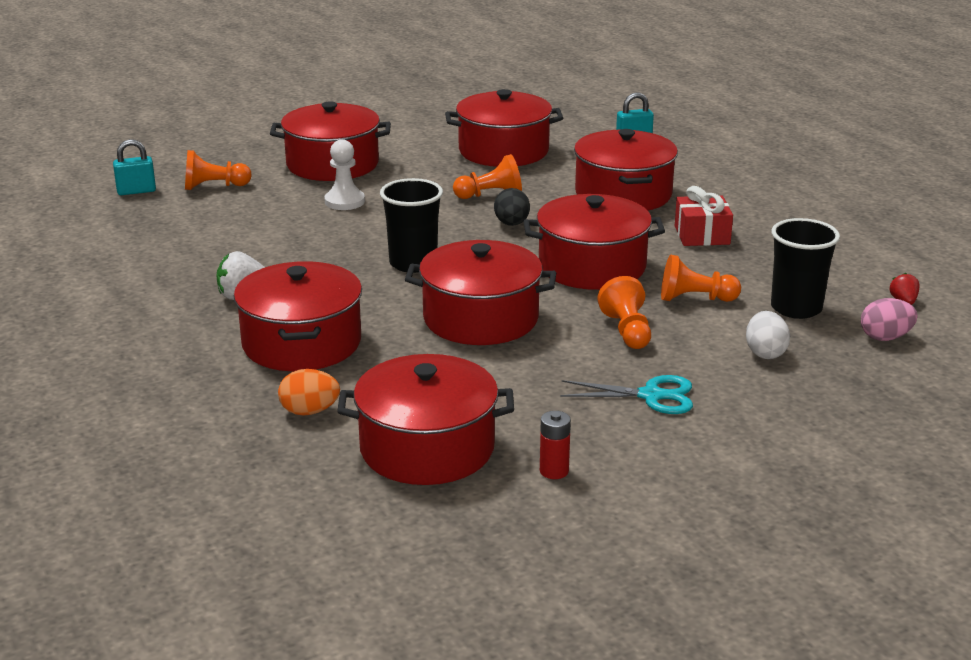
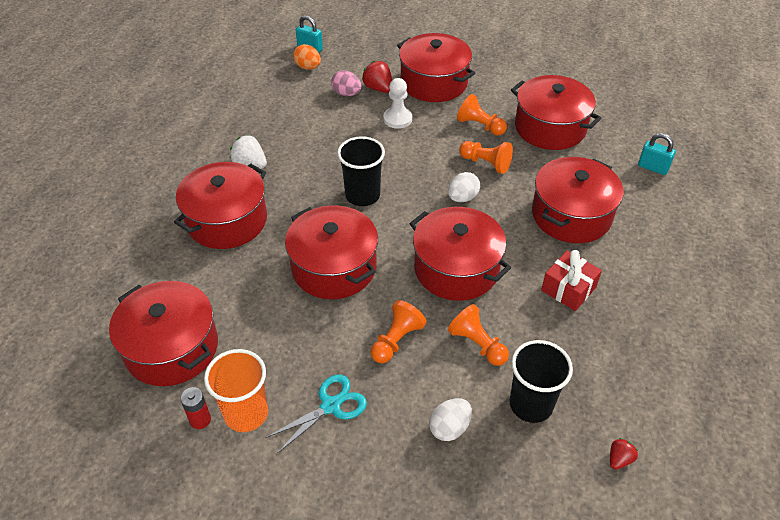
camera: 45 degrees right, 20 degrees up
orange pawn [185,150,252,190] -> orange pawn moved to [457,94,507,136]
orange egg [278,369,340,416] -> orange egg moved to [293,44,321,70]
black egg [494,188,530,226] -> white egg [448,172,480,202]
turquoise scissors [560,375,693,414] -> turquoise scissors turned 90 degrees counterclockwise [266,375,367,453]
pink egg [861,298,918,341] -> pink egg moved to [331,70,361,96]
none -> orange cup [204,349,268,432]
none -> red strawberry [362,61,392,93]

